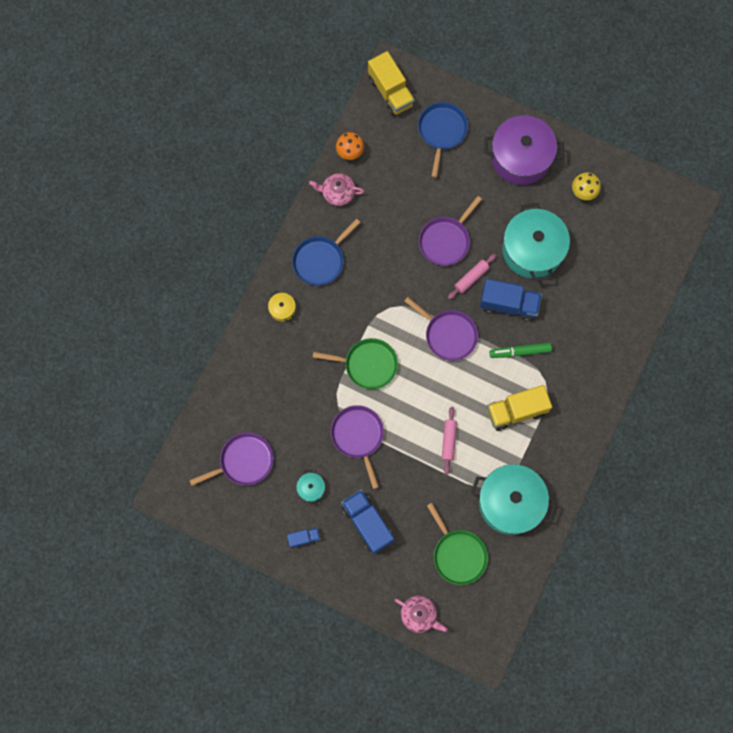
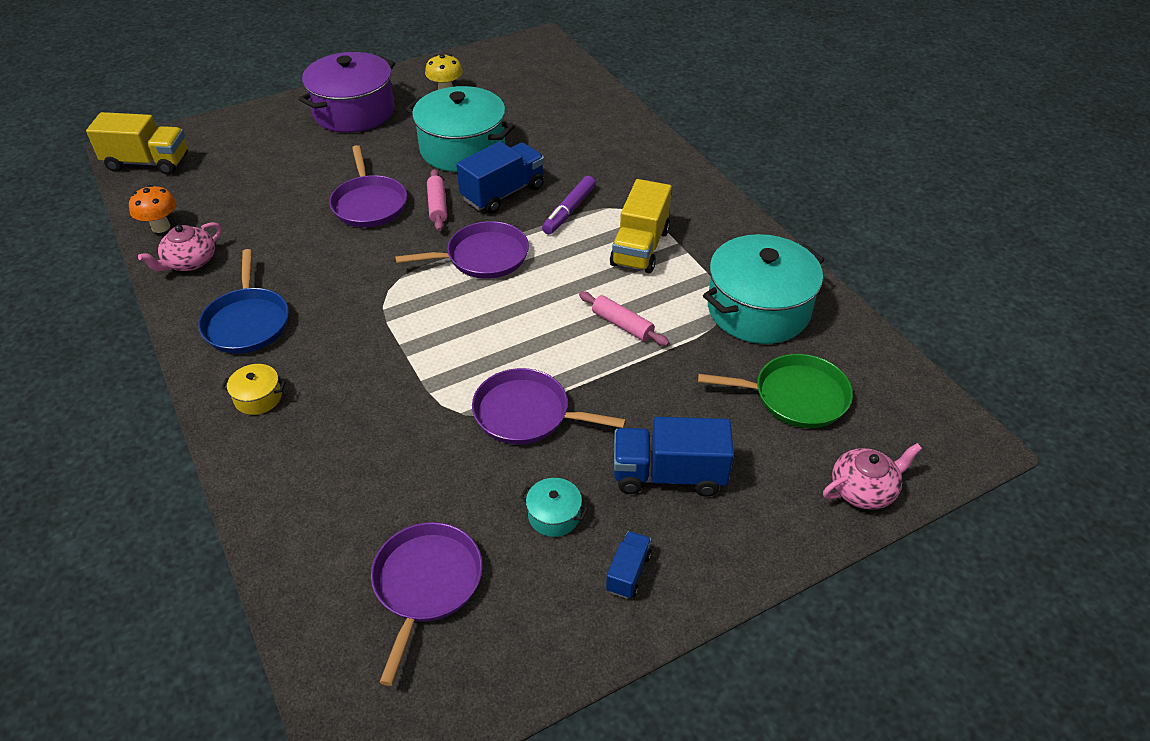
camera: 55 degrees left, 30 degrees down
green pan [313,338,398,389] -> none
blue pan [418,102,468,177] -> none
green marker [490,342,552,358] -> purple marker [542,176,596,234]

